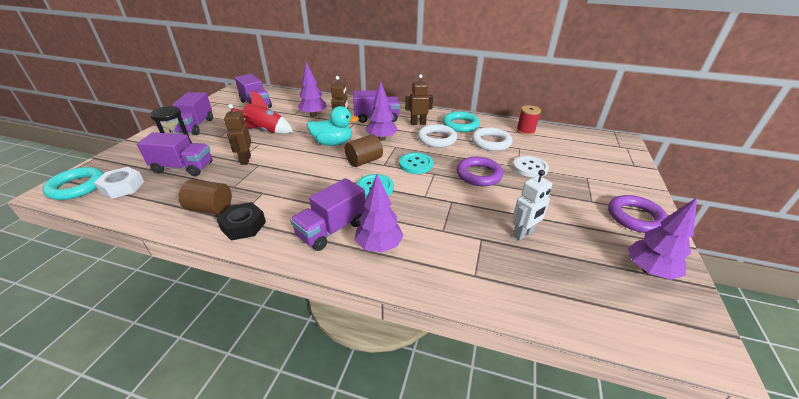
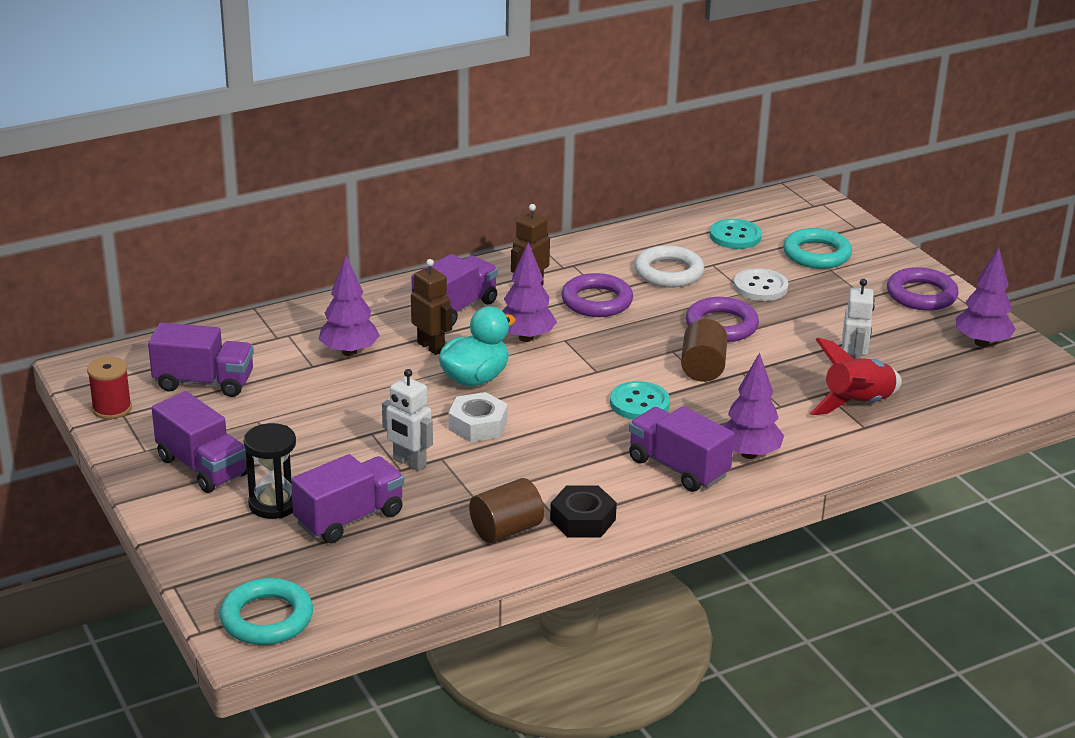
camera: 45 degrees left, 5 degrees down
white nut [94,167,144,199] -> white nut moved to [448,392,508,442]
brown robot [224,104,251,165] -> white robot [382,369,433,471]
red rocket [232,90,293,134] -> red rocket moved to [810,338,902,415]
purple truck [290,178,366,251] -> purple truck turned 135 degrees clockwise [629,406,735,492]
brown cylinder [345,134,383,167] -> brown cylinder moved to [681,319,728,382]
turquoise button [399,152,433,174] -> turquoise button moved to [710,219,762,249]
white ring [418,124,457,148] -> purple ring [562,273,633,317]
turquoise ring [443,111,480,132] -> turquoise ring moved to [783,228,852,269]
red spool [516,105,541,136] -> red spool moved to [87,357,132,419]

